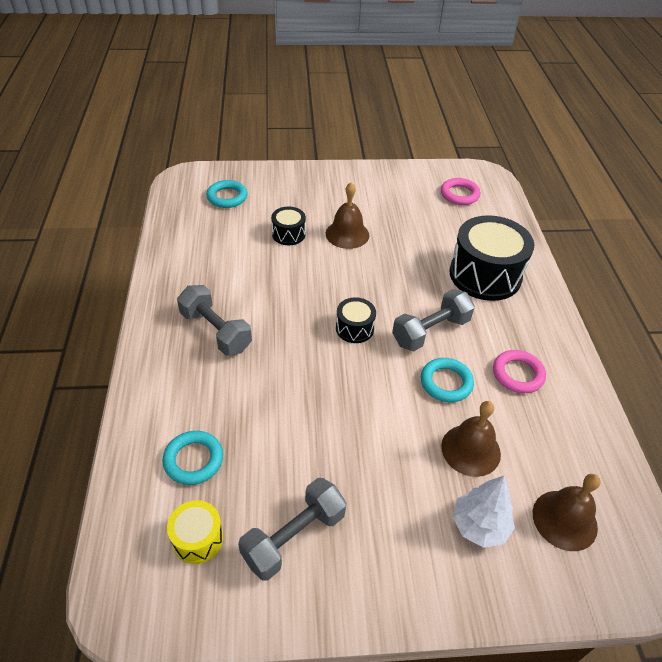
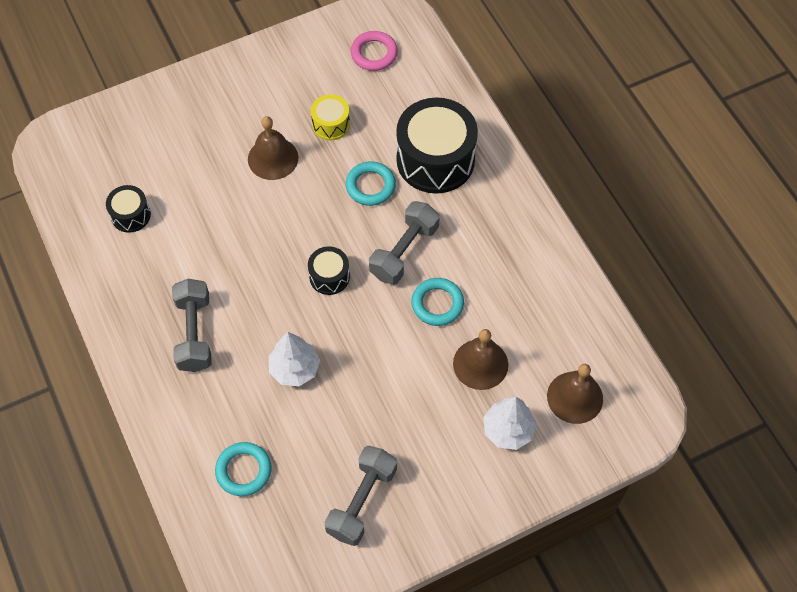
camera: 20 degrees left, 15 degrees up
yellow drum [167,500,223,564] -> yellow drum moved to [311,94,350,140]
grey dumbbell [177,285,252,356] -> grey dumbbell turned 60 degrees clockwise [172,279,212,372]
turquoise ring [206,180,248,208] -> turquoise ring moved to [346,161,396,206]
black drum [271,207,306,245] -> black drum moved to [106,185,151,233]
pink ring [493,350,546,393] -> none
none -> white tree [269,332,320,386]

